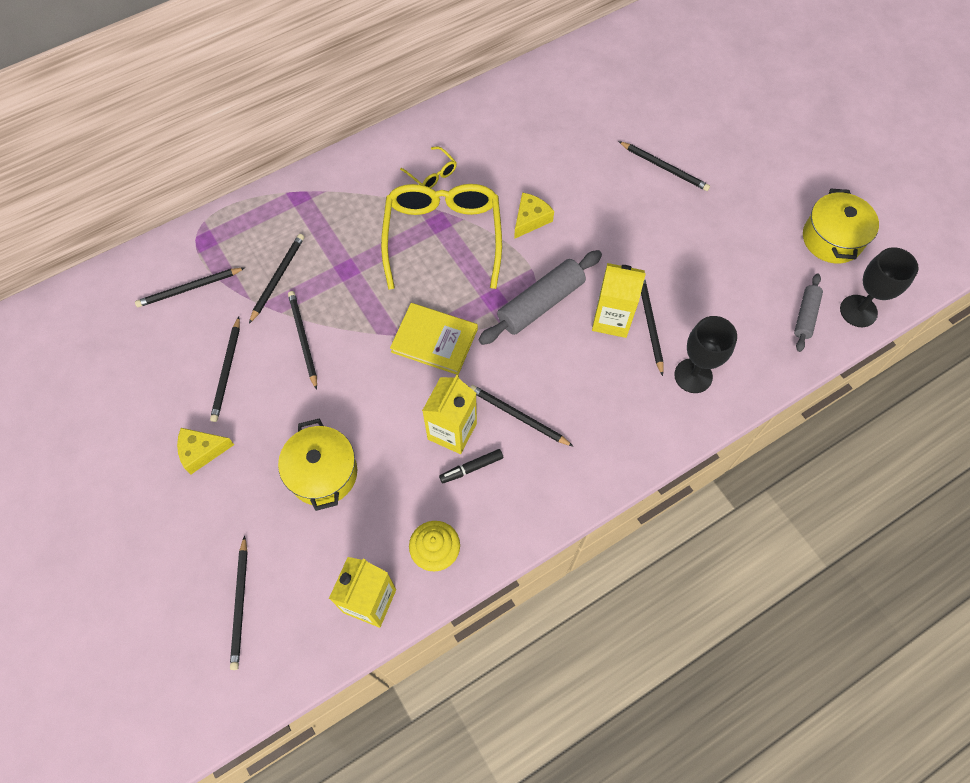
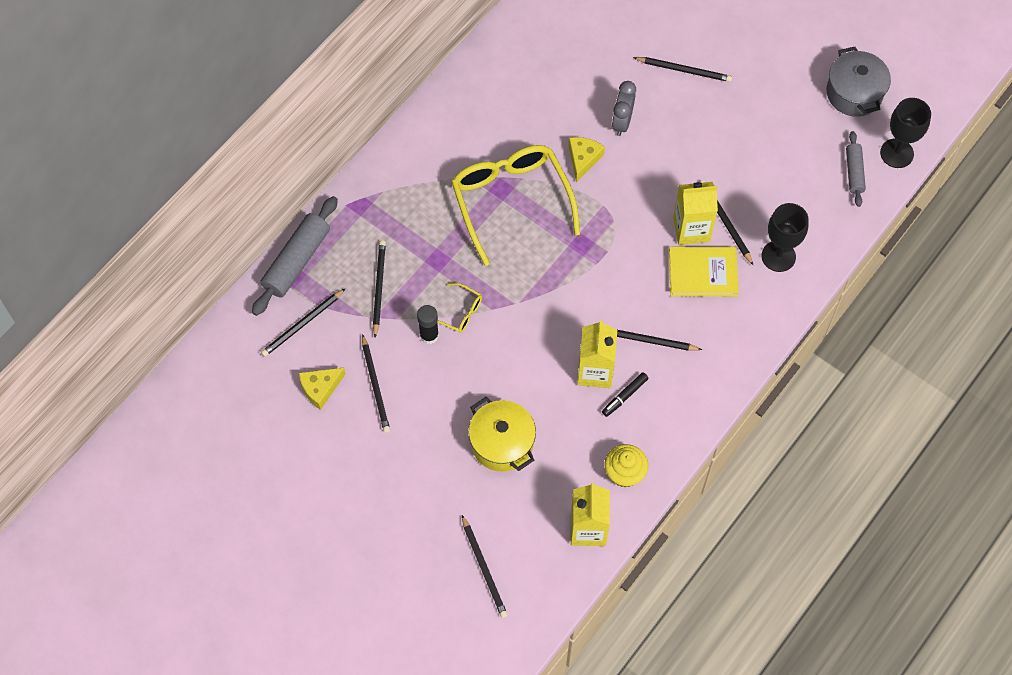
camera: 20 degrees left, 0 degrees up
yellow cheese [177,428,234,474] -> yellow cheese moved to [299,368,345,410]
black pencil [288,291,317,390] -> black glue stick [417,305,439,344]
yellow book [390,303,478,375] -> yellow book moved to [669,247,739,297]
yellow glasses [400,146,457,188] -> yellow glasses moved to [437,283,482,333]
grey rolling pin [479,250,602,345] -> grey rolling pin moved to [252,196,338,316]
yellow pot [803,189,879,263] -> grey pot [827,47,891,117]
none -> grey clock [612,81,636,136]

